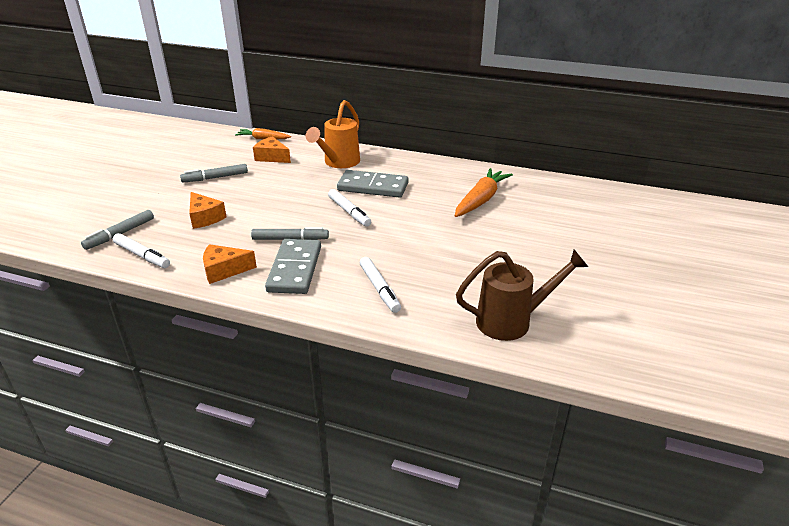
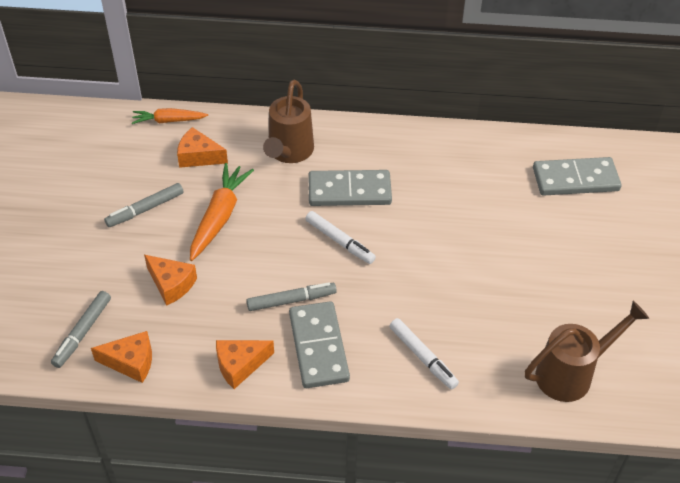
camera: 15 degrees left, 15 degrees up
white marker [113,233,170,268] -> orange cheese [91,331,152,383]
orange watering can [306,100,360,168] -> brown watering can [263,80,314,163]
orange carrot [455,168,513,217] -> orange carrot moved to [190,163,254,261]
none -> grey domino [533,157,621,196]

